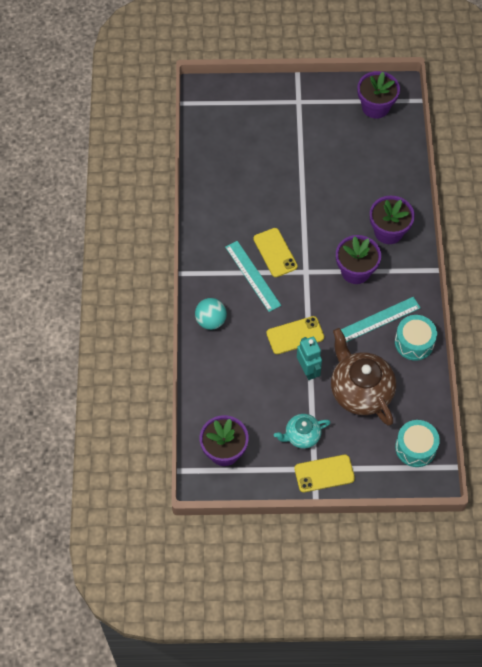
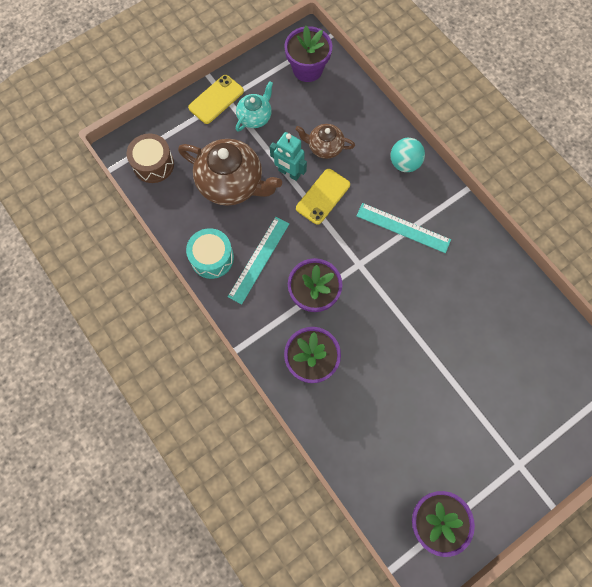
camera: 145 degrees right, 10 degrees up
yellow phone [253,228,298,277] -> none
turquoise drum [395,420,440,467] -> brown drum [127,133,174,183]
none -> brown teapot [295,124,355,159]

